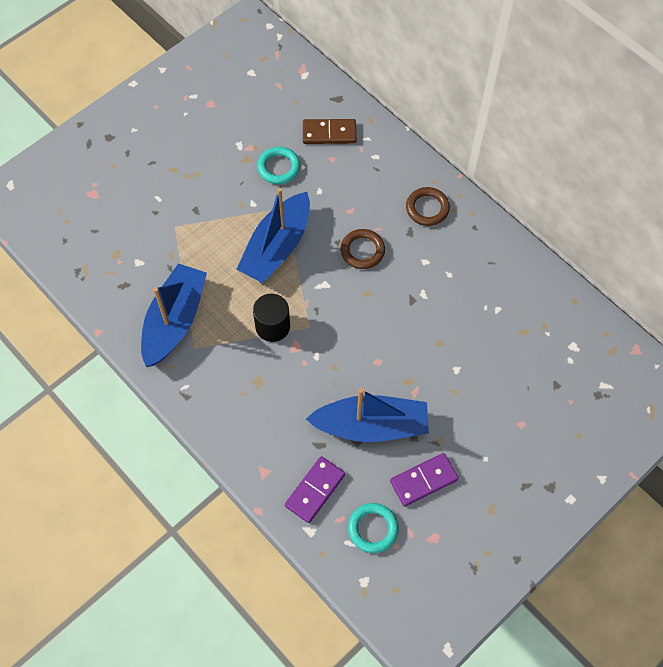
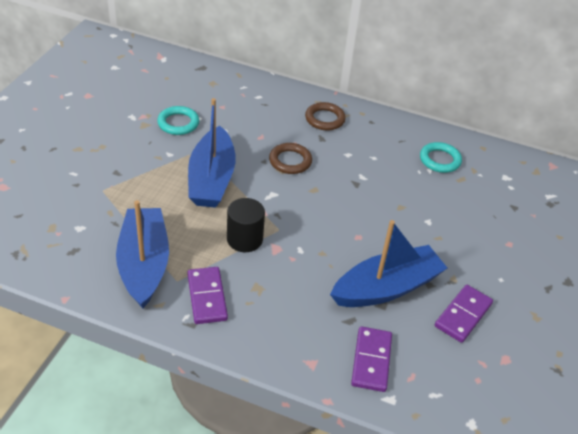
camera: 30 degrees left, 20 degrees down
brown domino [303,119,356,144] -> none
turquoise ring [348,503,399,553] -> turquoise ring moved to [420,142,462,173]
none -> purple domino [187,267,228,324]

